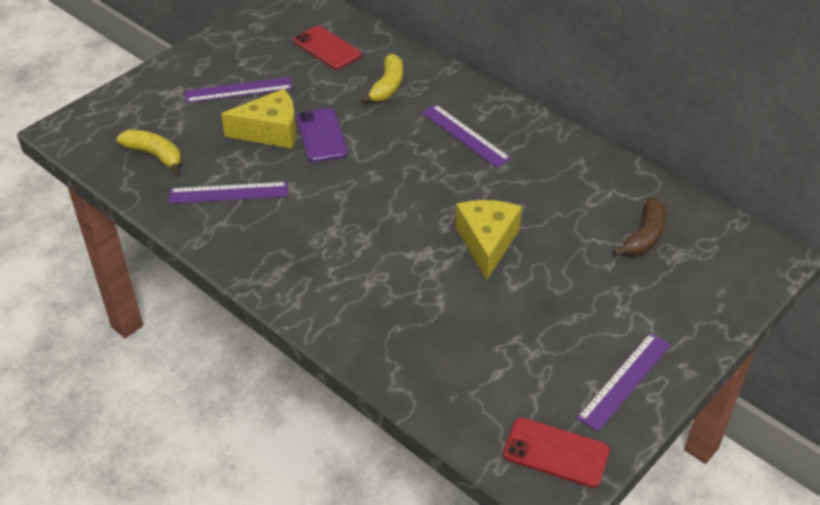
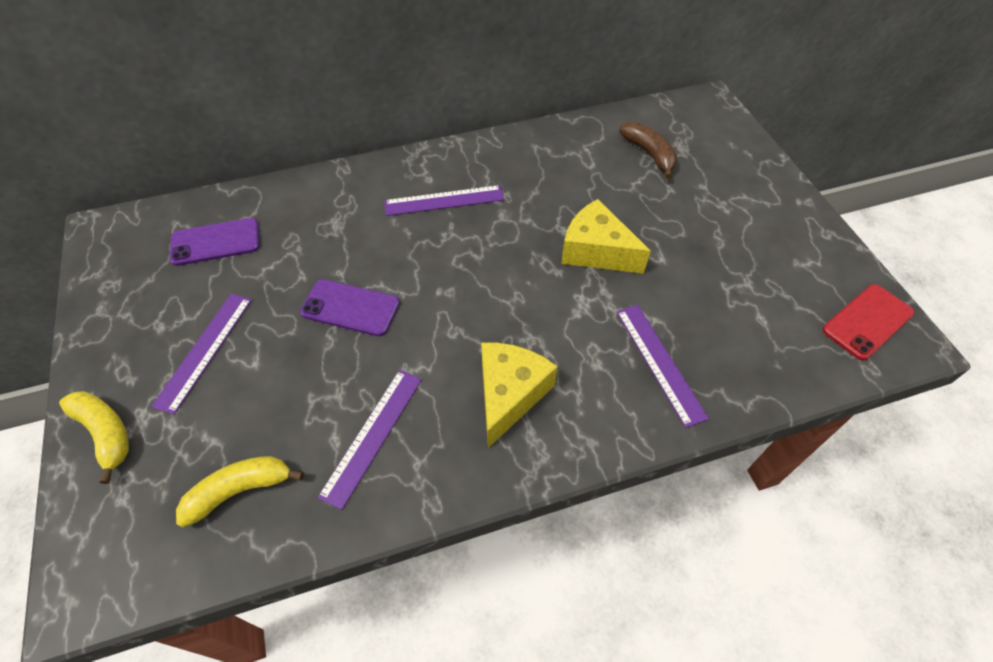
camera: 60 degrees left, 10 degrees up
yellow cheese [221,89,296,148] -> yellow cheese moved to [481,342,558,448]
red phone [294,26,362,70] -> purple phone [170,218,259,266]
yellow banana [361,54,403,104] -> yellow banana moved to [59,391,129,484]
purple ruler [577,333,671,432] -> purple ruler moved to [617,305,709,428]

